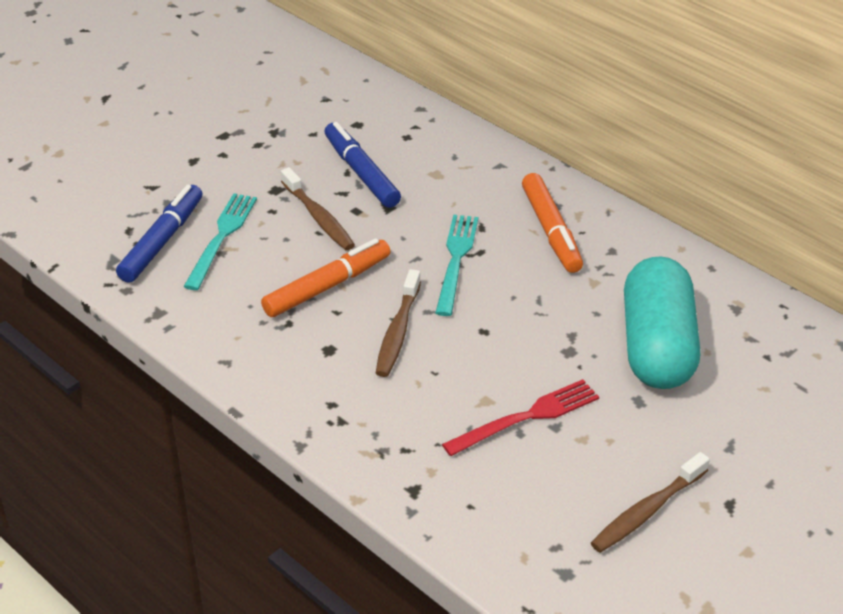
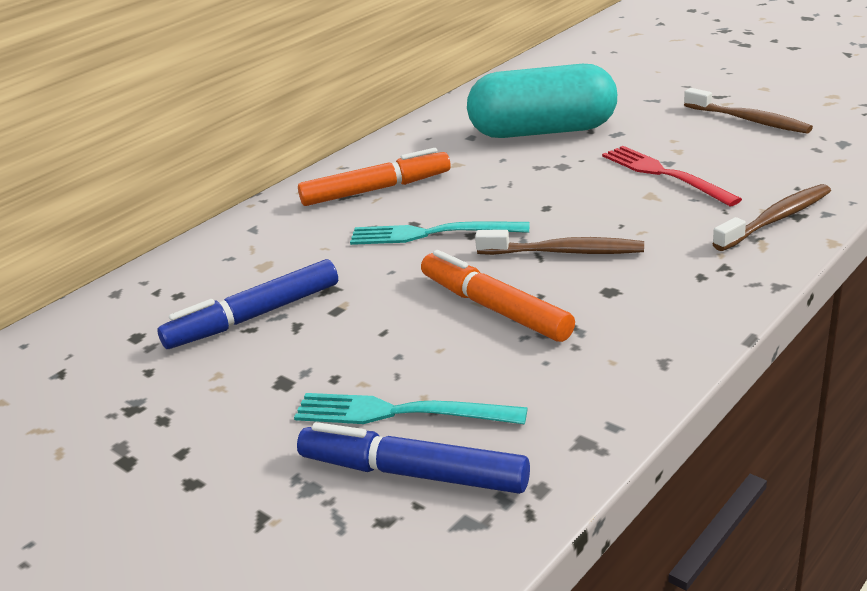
camera: 90 degrees left, 10 degrees down
brown toothbrush [281,167,355,250] -> brown toothbrush moved to [712,184,831,251]

